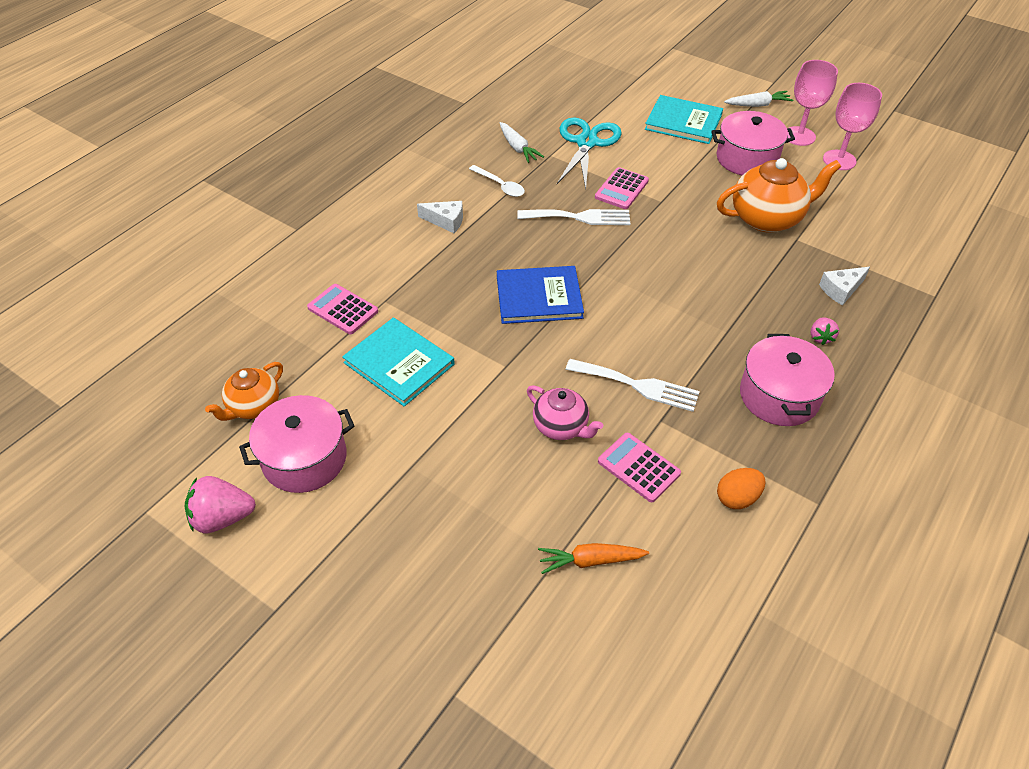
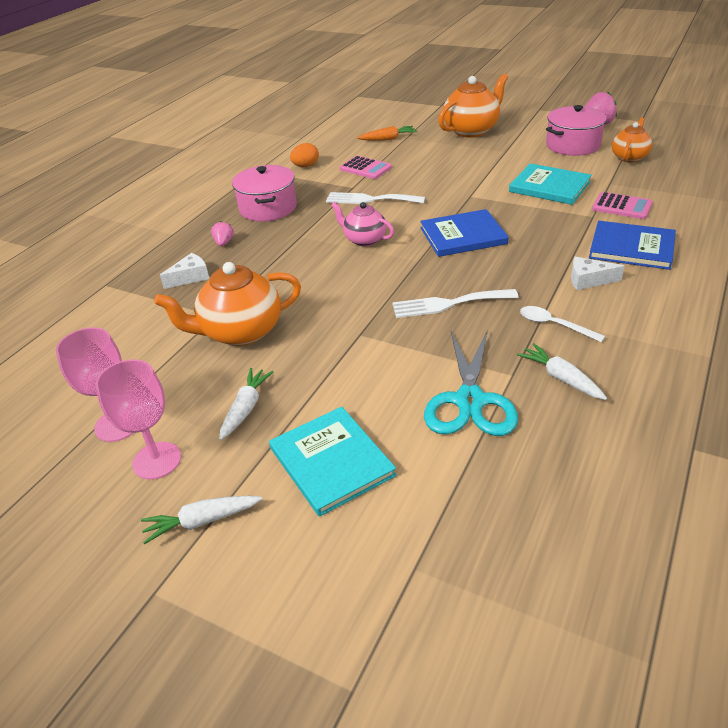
camera: 175 degrees right, 10 degrees down
pink teapot [527,385,603,440] -> pink teapot moved to [331,202,394,247]
pink calculator [595,167,649,209] -> none
turquoise book [645,95,723,144] -> turquoise book turned 45 degrees clockwise [269,407,396,517]
pink pot [711,111,795,175] -> white carrot [219,368,273,440]
none -> orange teapot [438,74,508,137]
none -> blue book [589,221,676,270]

